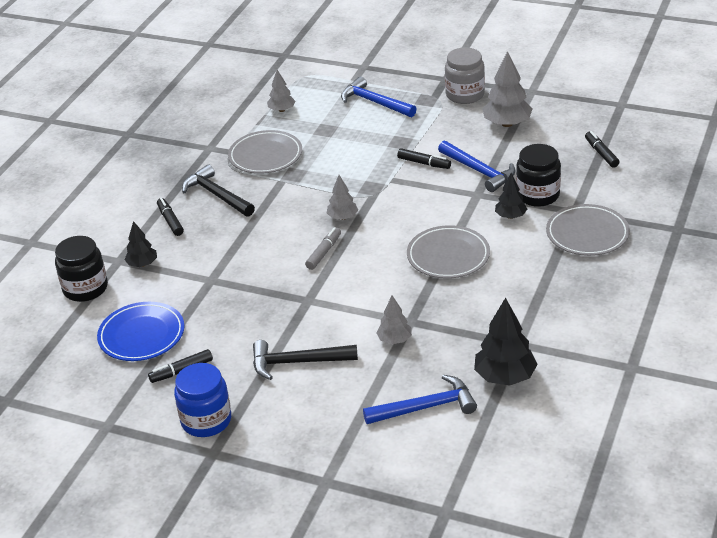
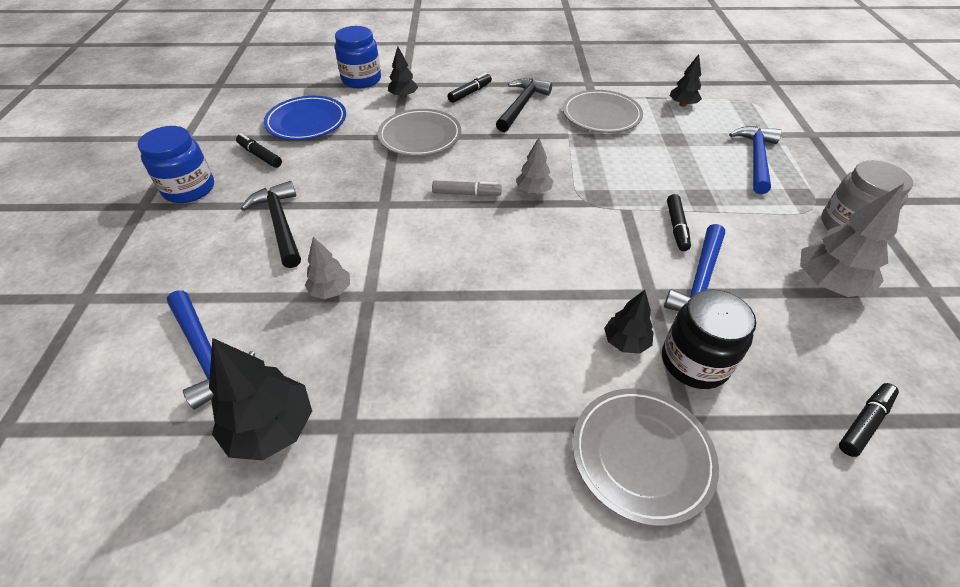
camera: 65 degrees right, 10 degrees up
black jar [55,236,108,302] -> blue jar [335,26,381,88]
grey tree [267,70,295,112] -> black tree [670,54,702,107]
grey plate [407,225,490,279] -> grey plate moved to [378,109,461,156]

